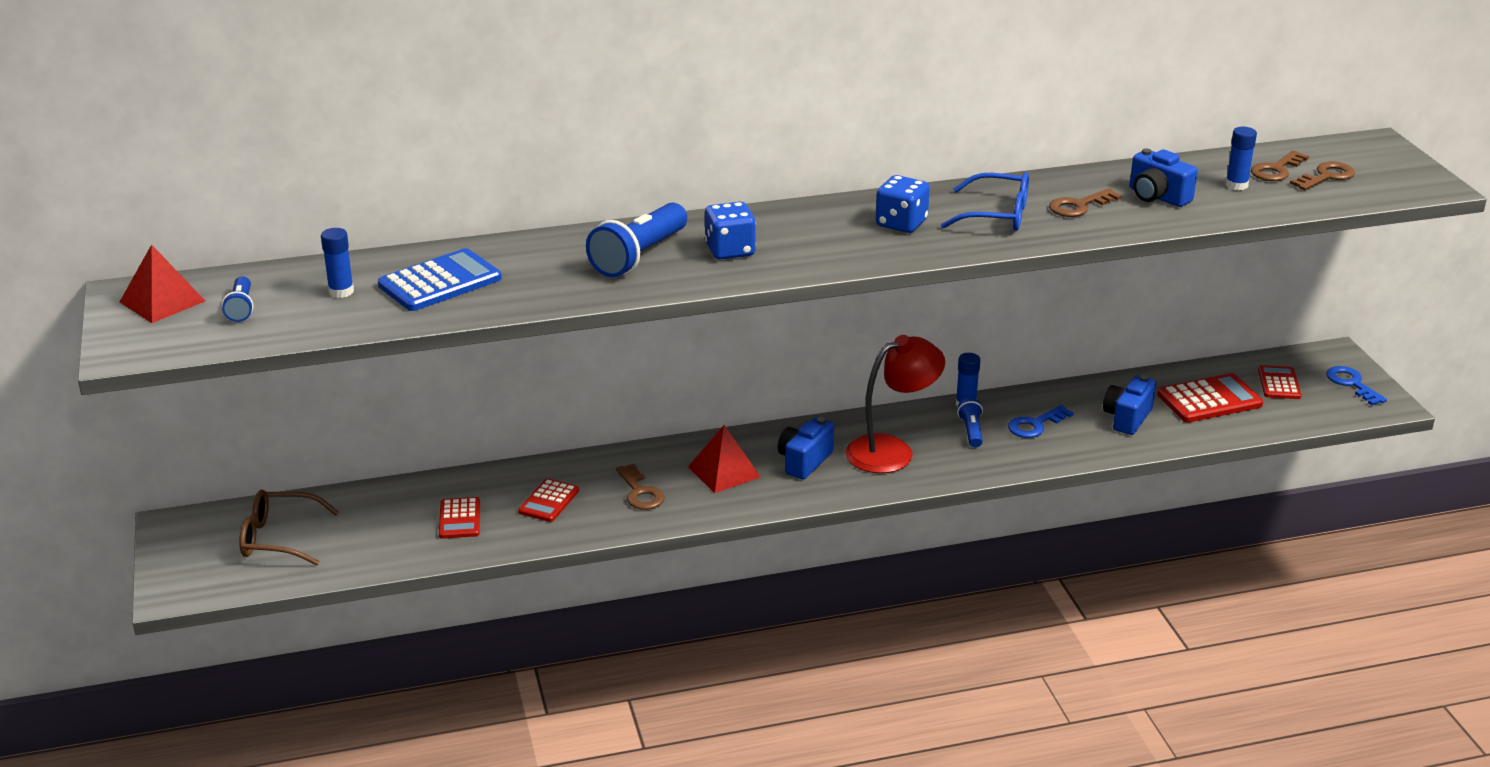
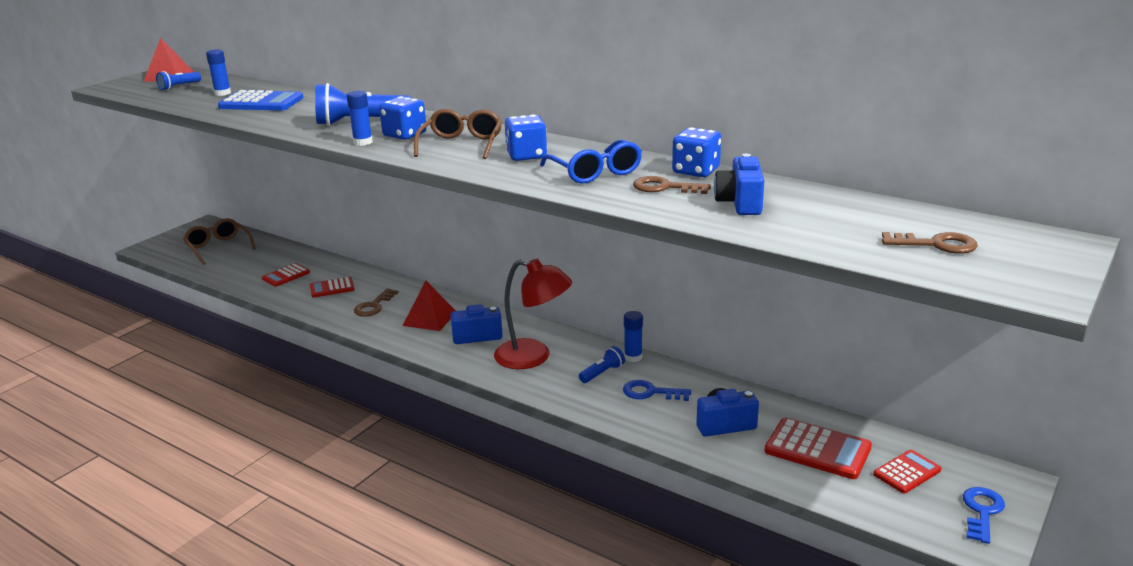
camera: 50 degrees right, 5 degrees down
blue glue stick [1225,127,1257,190] -> blue glue stick moved to [347,91,373,146]
brown key [1251,150,1309,181] -> none
none -> brown glasses [414,109,502,159]
none -> blue dice [672,127,721,177]

